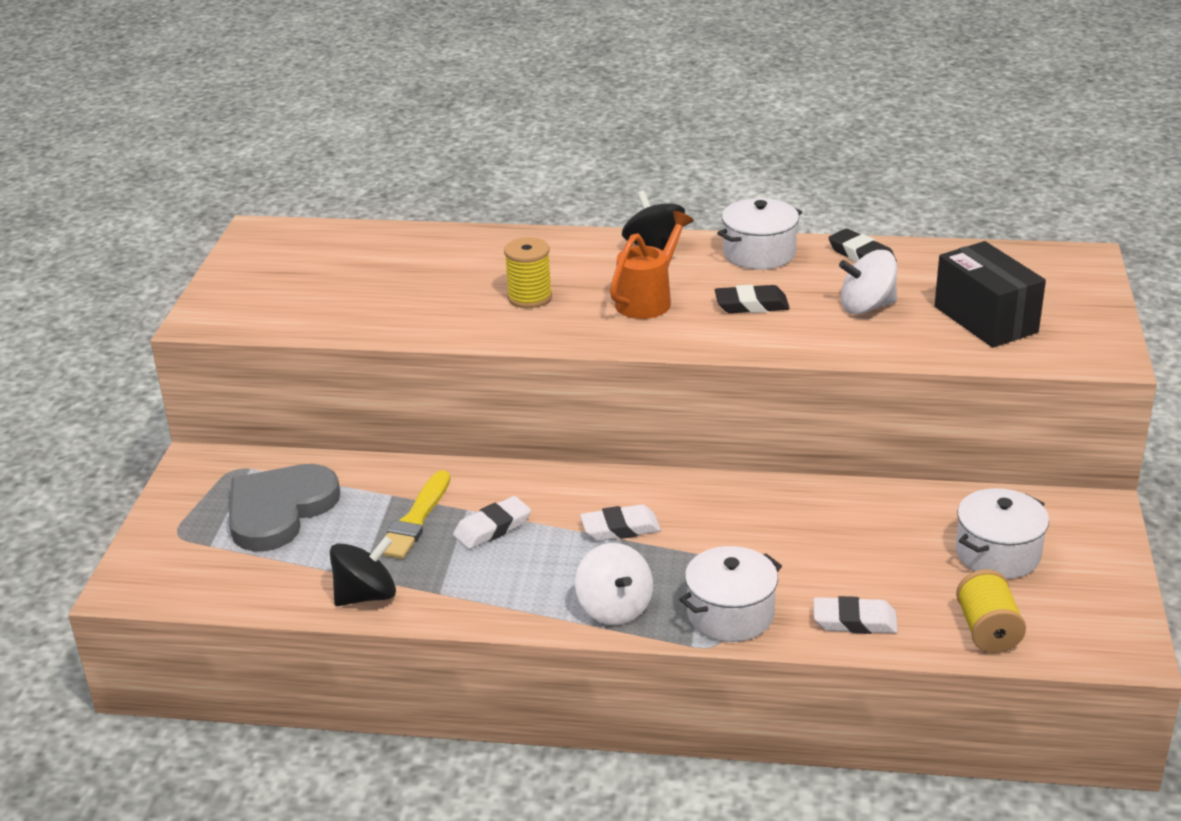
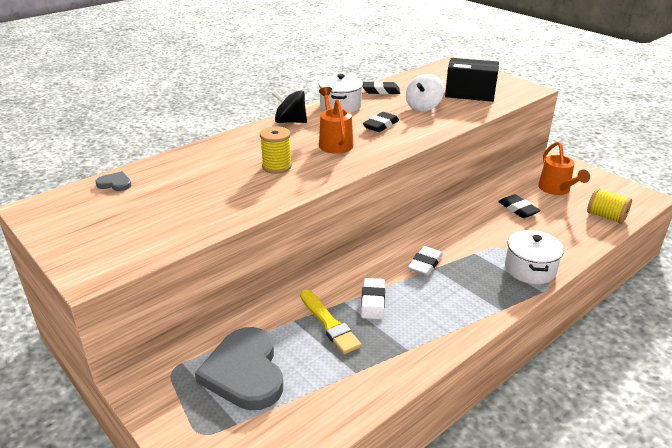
camera: 50 degrees left, 0 degrees up
black spinning top [330,536,396,606] -> none
white spinning top [575,543,653,625] -> none
white eraser [813,596,898,634] -> none
white pot [956,488,1049,579] -> orange watering can [538,142,590,195]
none -> grey heart [96,171,131,191]
none -> black eraser [498,194,541,218]

